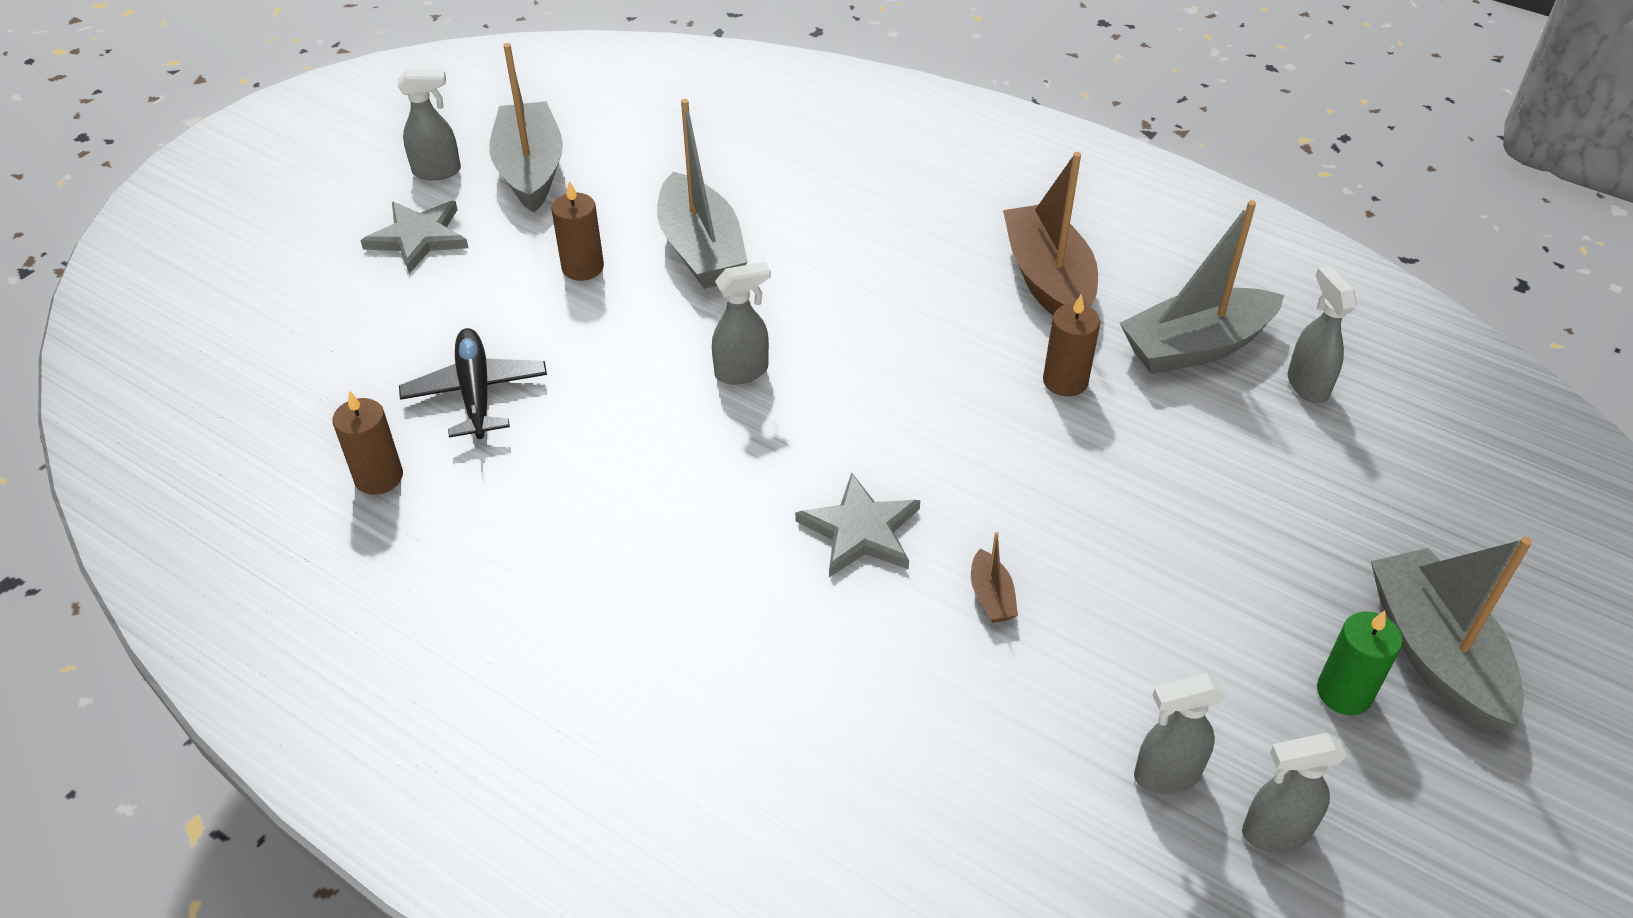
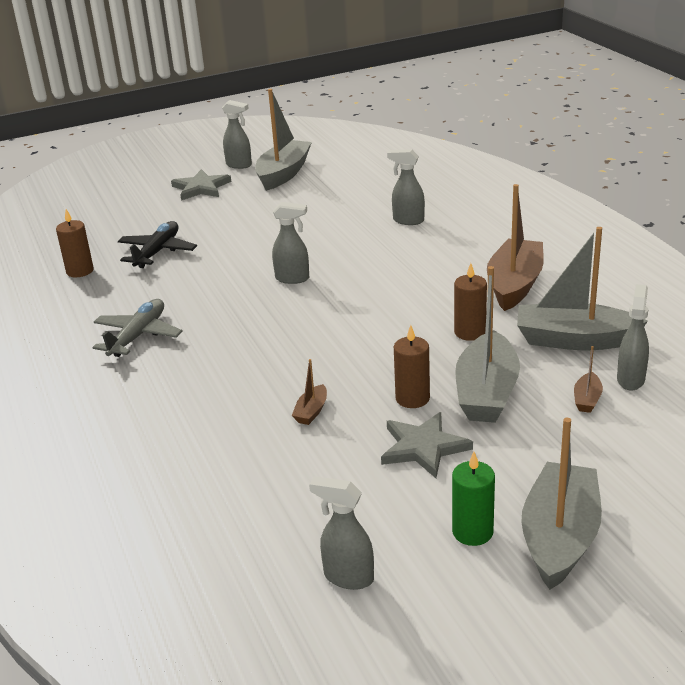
camera: 35 degrees right, 15 degrees down
brown candle [551,181,604,281] -> brown candle moved to [394,325,430,408]
grey boat [657,99,748,289] -> grey boat moved to [455,266,520,423]
grey star [795,473,920,577] -> grey star moved to [381,412,473,478]
grey spray bottle [1134,674,1226,794] -> grey spray bottle moved to [387,149,425,225]
none -> grey plane [93,299,183,357]
none -> brown boat [574,346,603,413]

